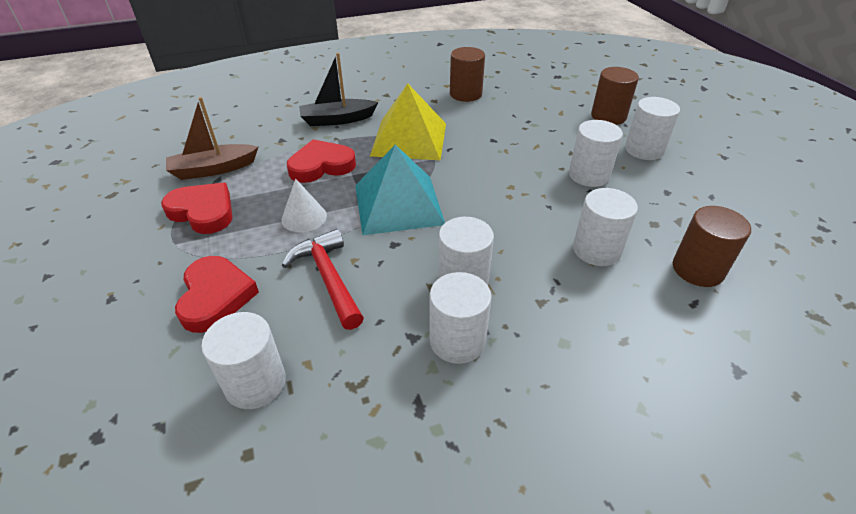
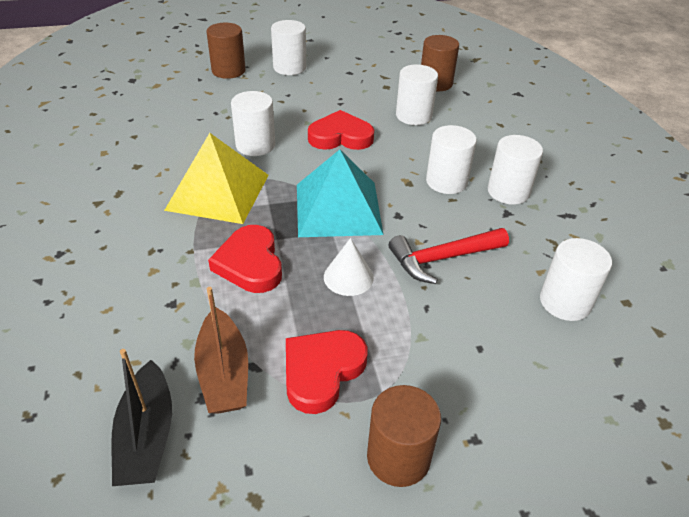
camera: 85 degrees left, 0 degrees up
red heart [175,256,259,333] -> red heart moved to [308,110,374,150]
black boat [299,53,378,126] -> black boat moved to [111,349,172,486]
brown cylinder [450,47,485,102] -> brown cylinder moved to [367,385,441,487]
white cylinder [569,120,623,187] -> white cylinder moved to [231,91,275,156]

